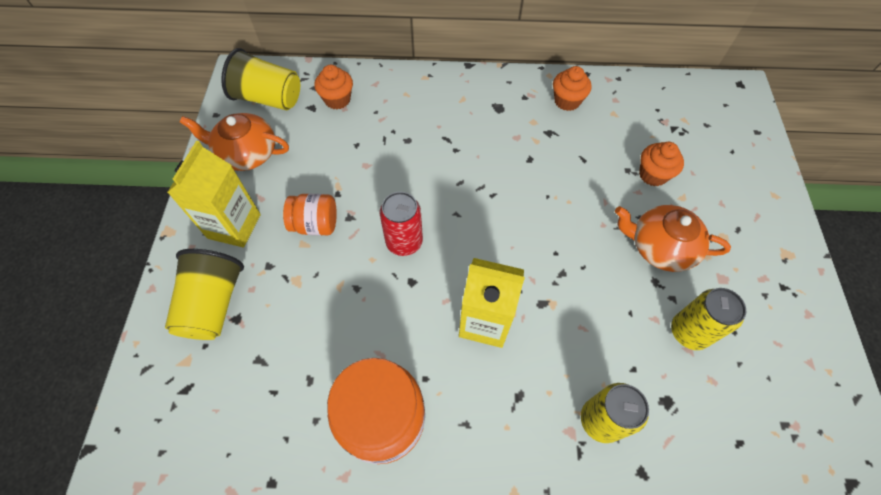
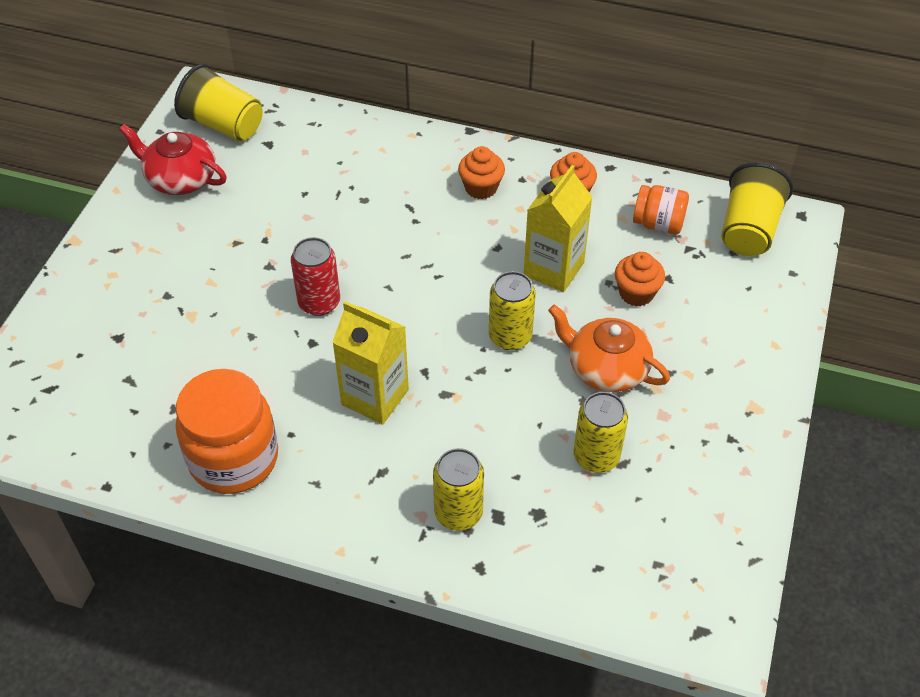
camera: 15 degrees right, 10 degrees down
yellow cup [165,249,244,340] -> yellow cup moved to [721,162,793,256]
yellow carton [167,141,261,248] -> yellow carton moved to [524,165,592,292]
orange teapot [180,113,289,171] -> red teapot [119,124,227,195]
orange jar [283,194,337,236] -> orange jar moved to [633,185,689,235]
orange cupcake [314,65,353,109] -> orange cupcake moved to [458,146,505,199]
none -> yellow can [489,271,536,350]

